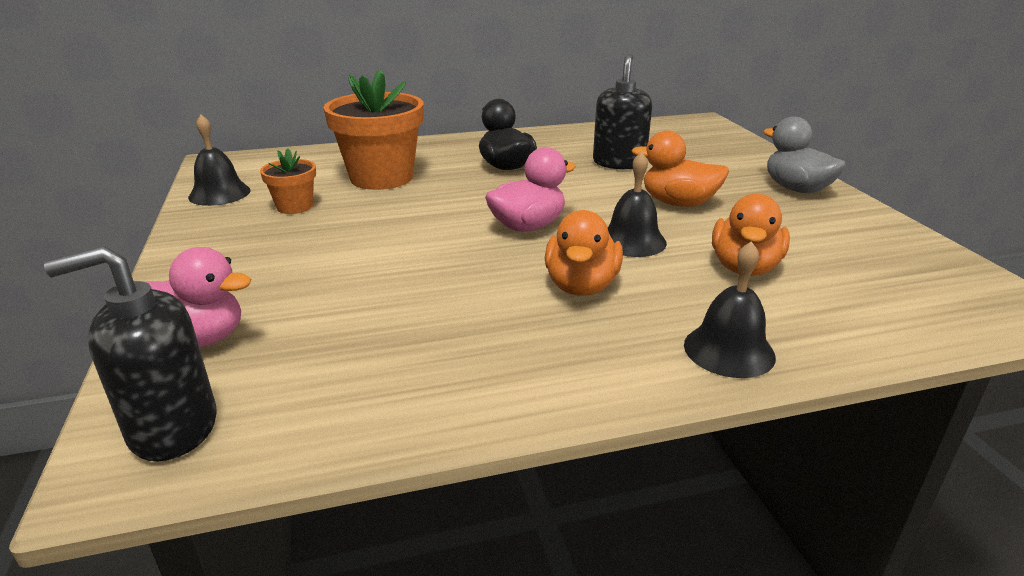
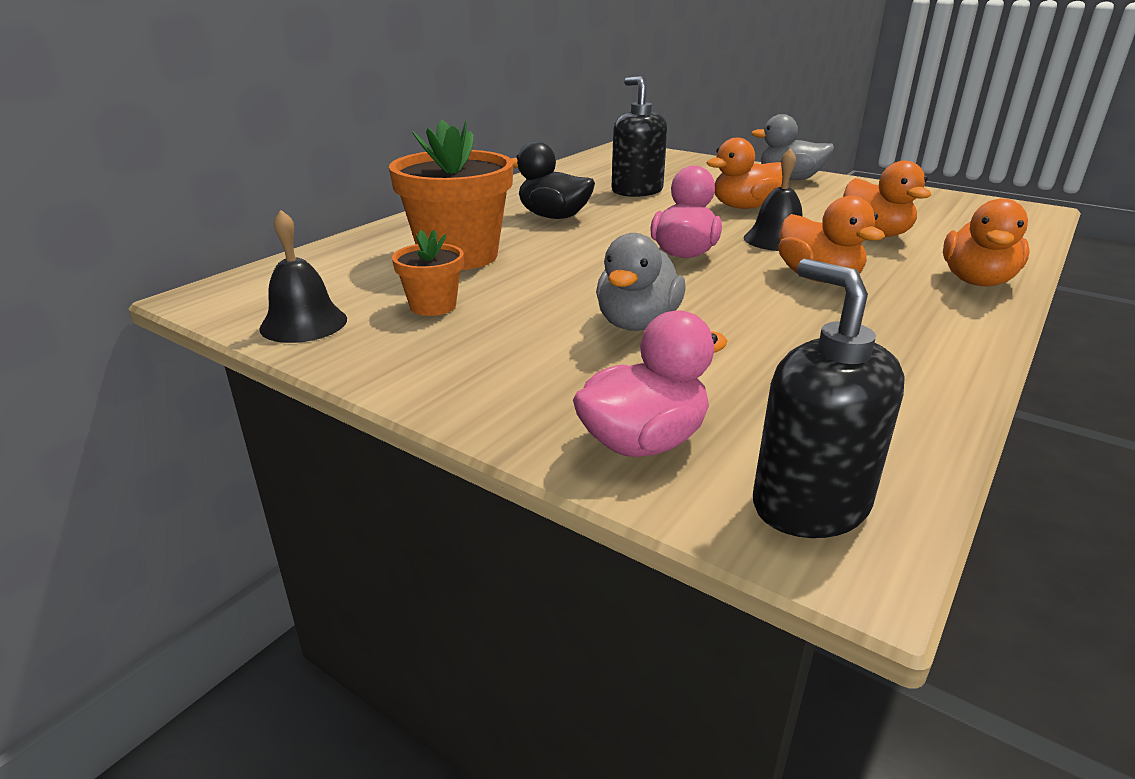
camera: 40 degrees left, 0 degrees up
black soap dispenser [44,246,217,461] -> black soap dispenser turned 120 degrees clockwise [753,258,905,538]
black bell [684,241,776,378] -> orange duck [943,198,1030,287]
none -> grey duck [596,233,685,331]

